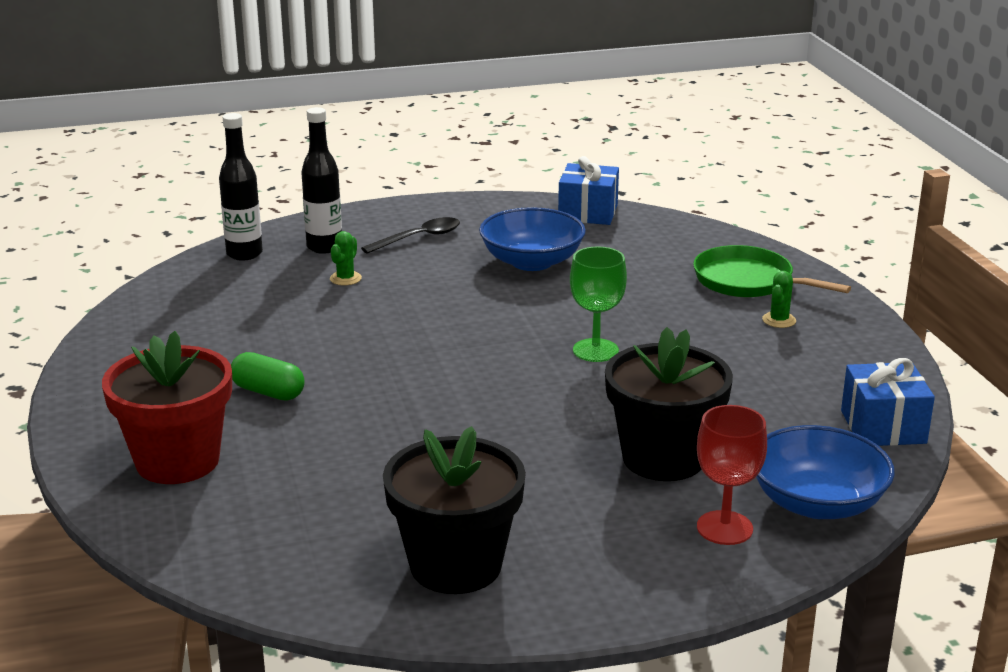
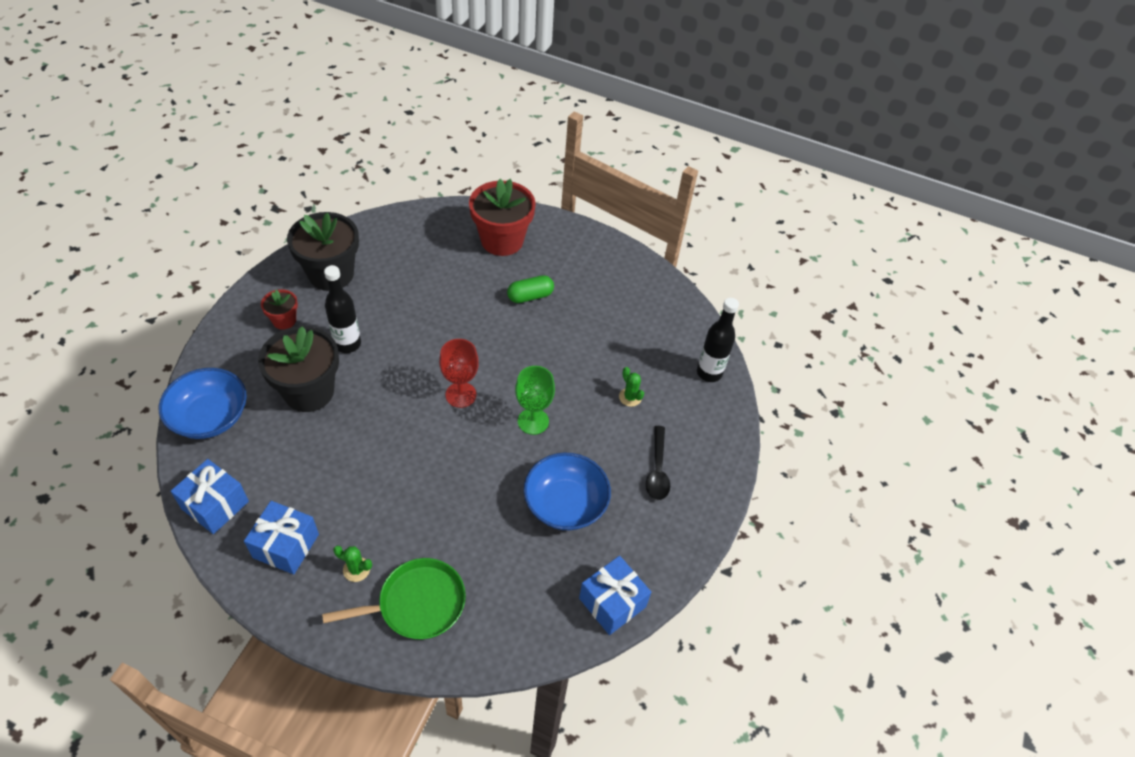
camera: 125 degrees right, 25 degrees up
black bottle [301,107,342,254] -> black bottle moved to [324,265,361,353]
green goblet [570,246,627,362] -> green goblet moved to [515,366,555,435]
red goblet [697,405,767,545] -> red goblet moved to [439,339,479,408]
green cactus [762,271,796,328] -> green cactus turned 45 degrees counterclockwise [333,546,372,582]
none -> blue gift [244,501,319,575]
none -> red flower pot [261,289,298,330]

